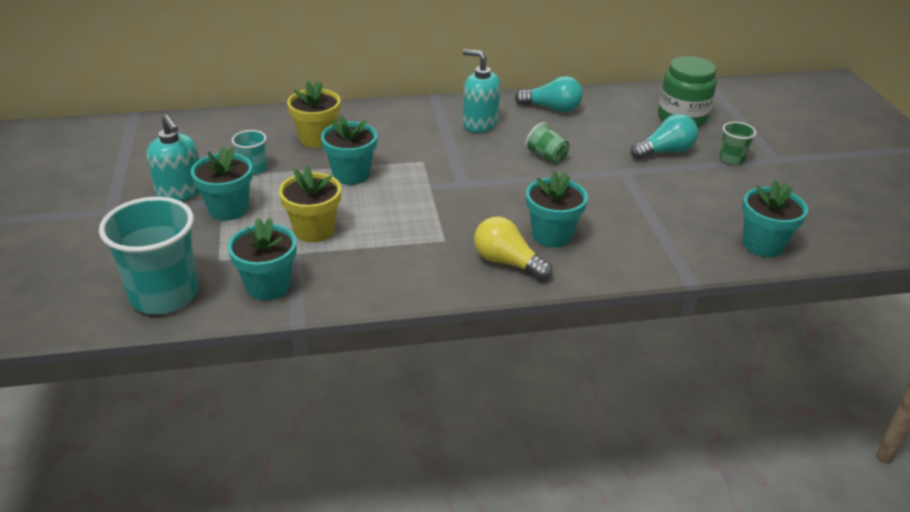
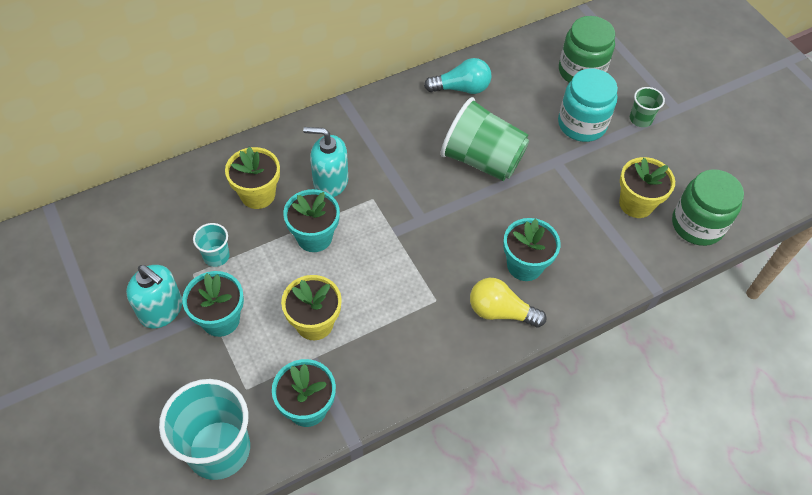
camera: 20 degrees left, 20 degrees up
turquoise soap dispenser [463,49,500,133] -> turquoise soap dispenser moved to [303,127,348,197]
green cup [526,122,569,164] -> green cup [441,97,529,181], size x2.10
turquoise light bulb [631,114,698,160] -> turquoise jar [558,69,618,142]
turquoise flower pot [742,180,808,257] -> green jar [672,169,744,246]
none -> yellow flower pot [619,157,675,218]

